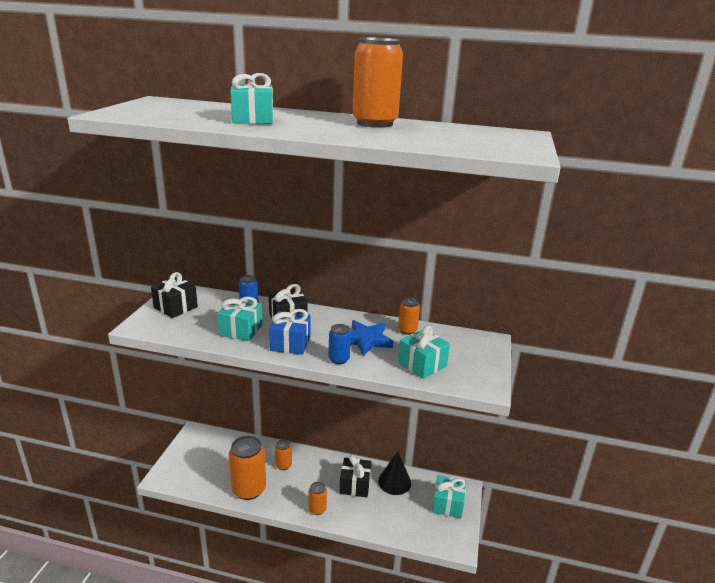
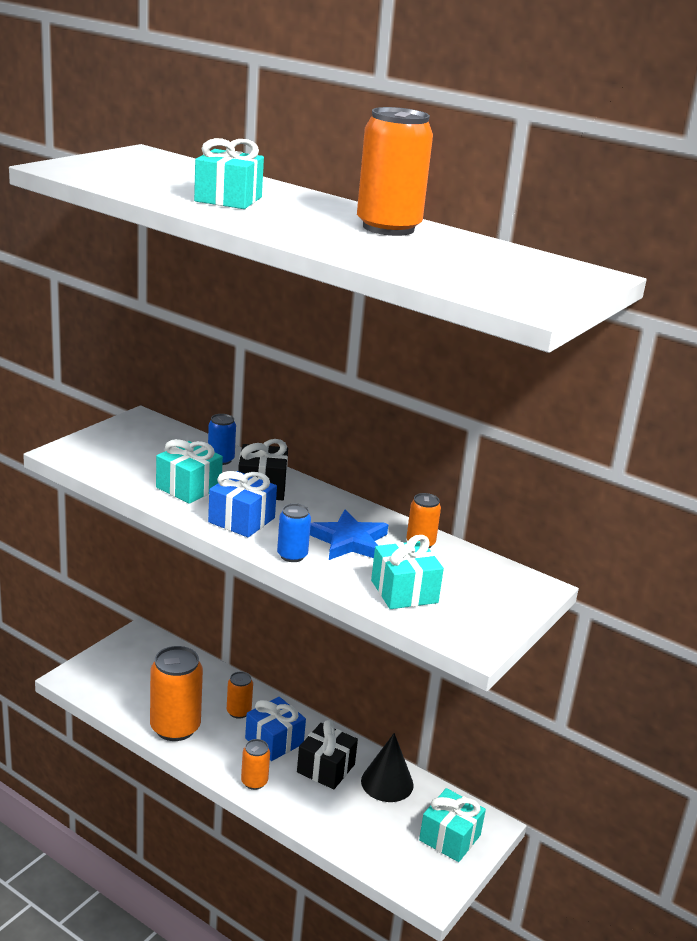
camera: 20 degrees right, 0 degrees up
black gift [151,272,198,318] -> none
none -> blue gift [245,697,306,761]

